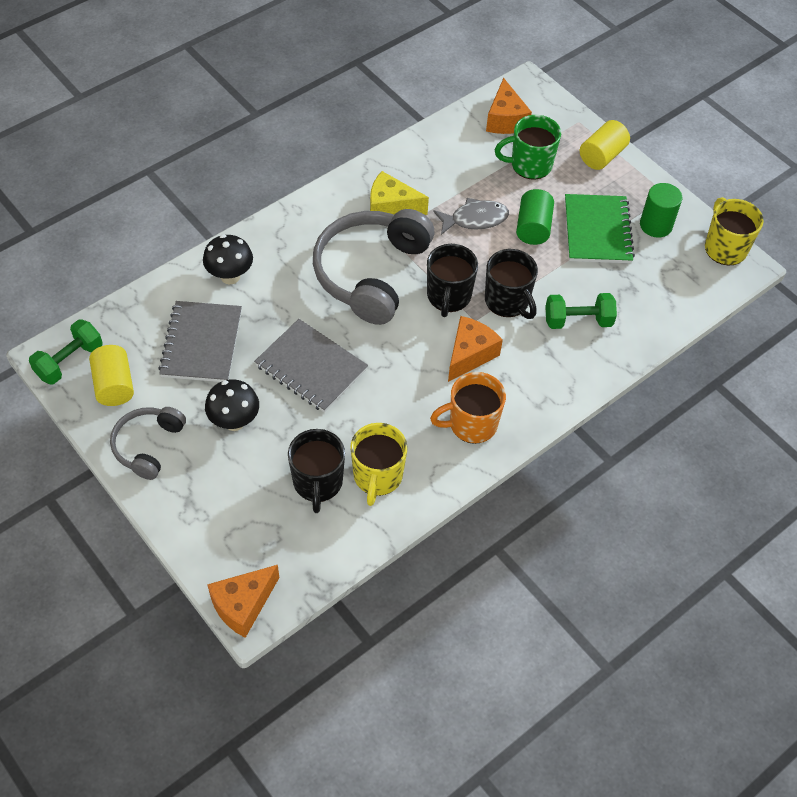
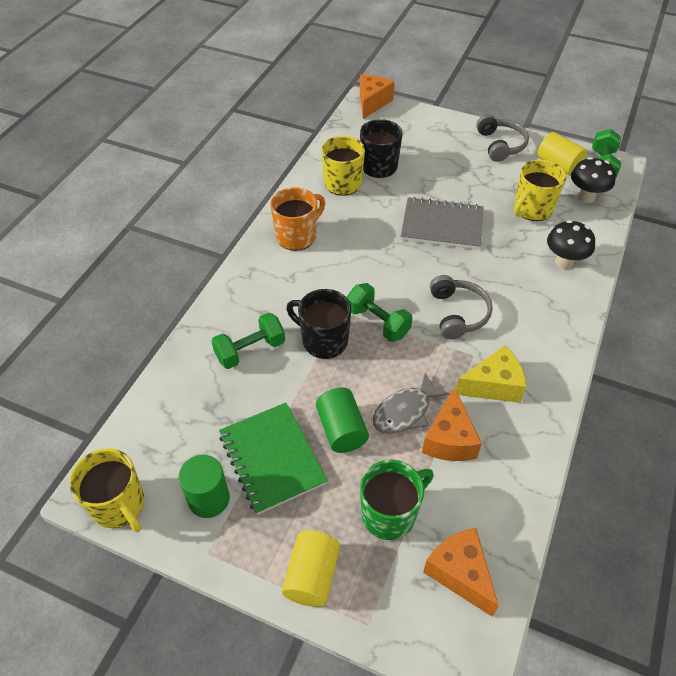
camera: 155 degrees right, 5 degrees down
grey notebook [158,301,242,382] -> yellow mug [514,160,566,221]
black mushroom [205,379,259,431] -> black mushroom moved to [571,157,616,203]
grey headphones [313,209,435,325] -> grey headphones [430,275,493,339], size x0.55
black mug [427,244,478,317] -> green dumbbell [347,283,412,342]
orange cheese [448,316,503,382] -> orange cheese moved to [422,387,482,461]

